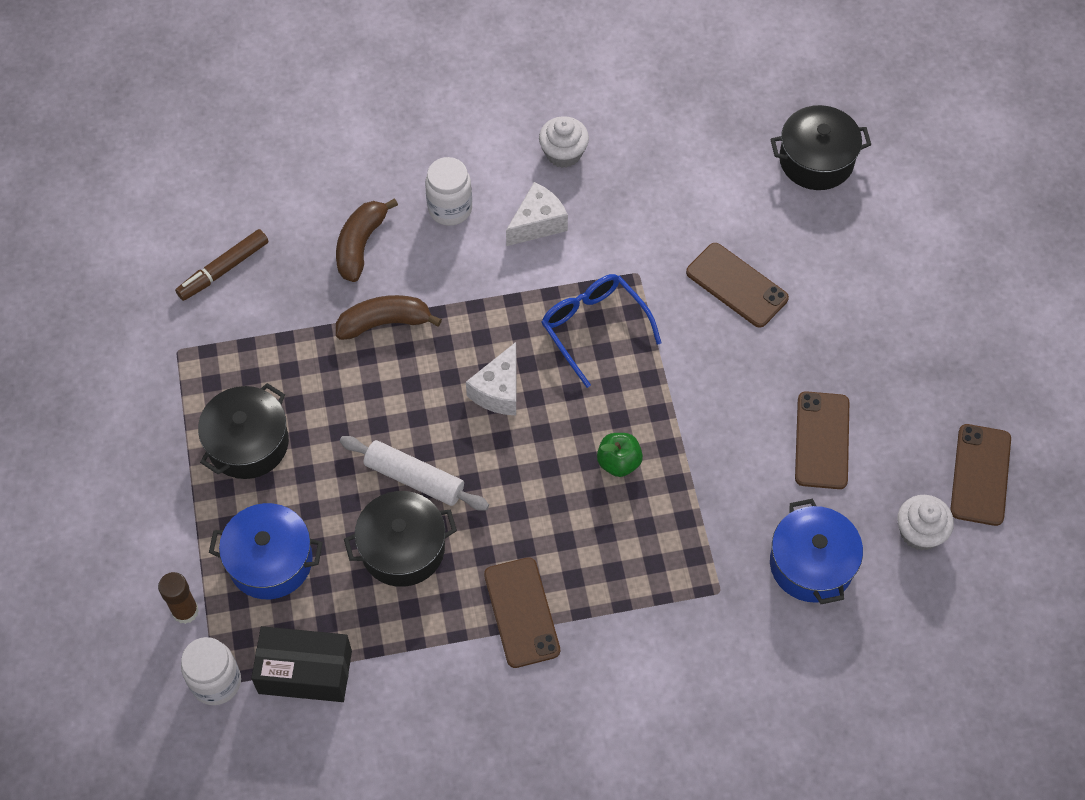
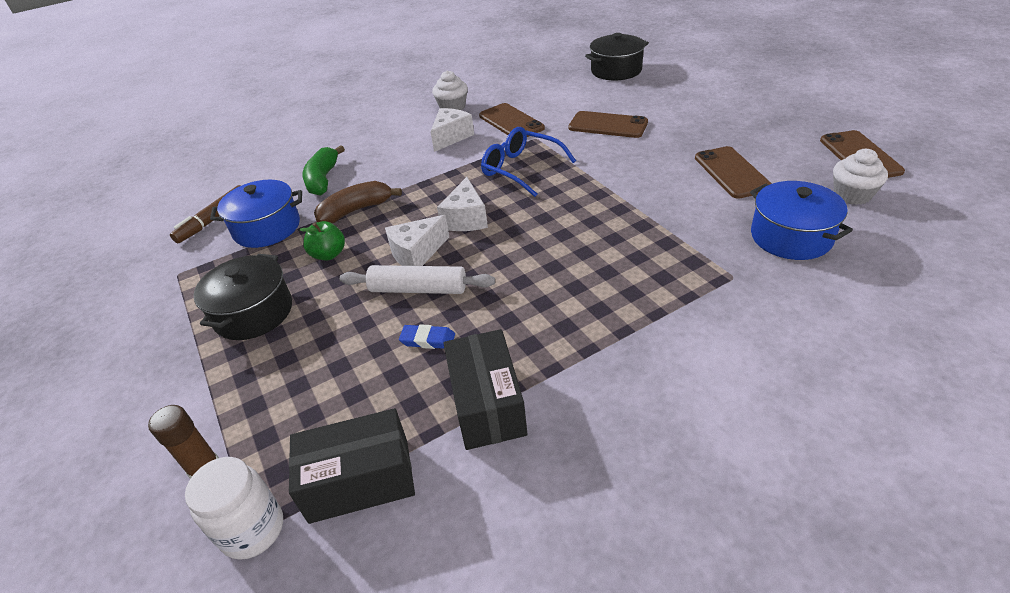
camera: 15 degrees left, 20 degrees down
blue pot [209,503,323,599] -> blue pot moved to [210,180,302,248]
brown banana [336,198,398,282] -> green banana [303,145,345,196]
black pot [344,491,457,587] -> blue eraser [399,324,455,349]
white jar [425,157,472,226] -> none
brown phone [484,557,560,668] -> brown phone moved to [479,103,545,137]
green apple [597,433,643,477] -> green apple moved to [299,221,345,261]
none -> white cheese [385,215,449,266]
none -> black box [443,329,528,450]

